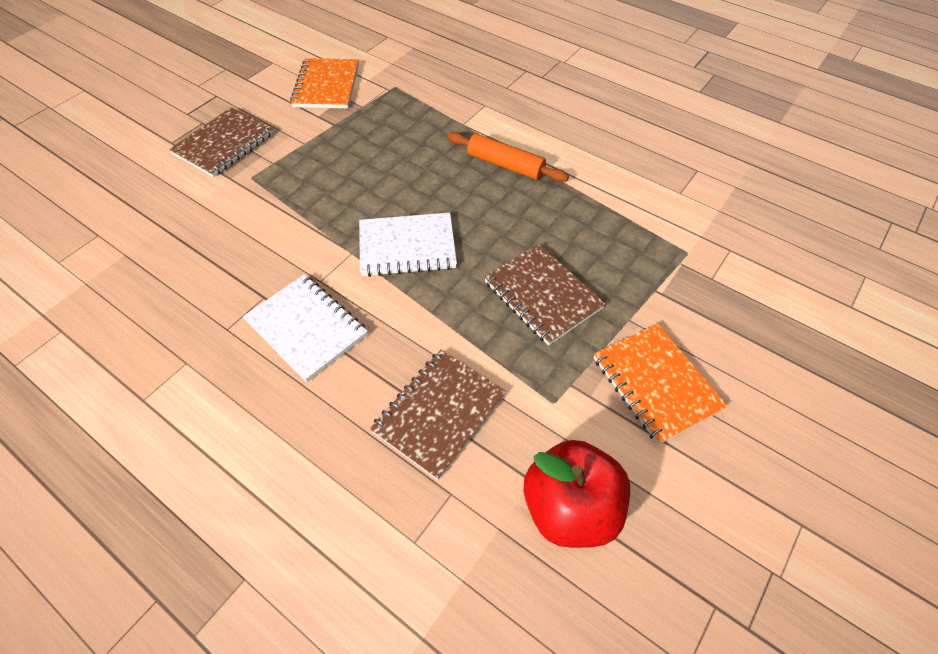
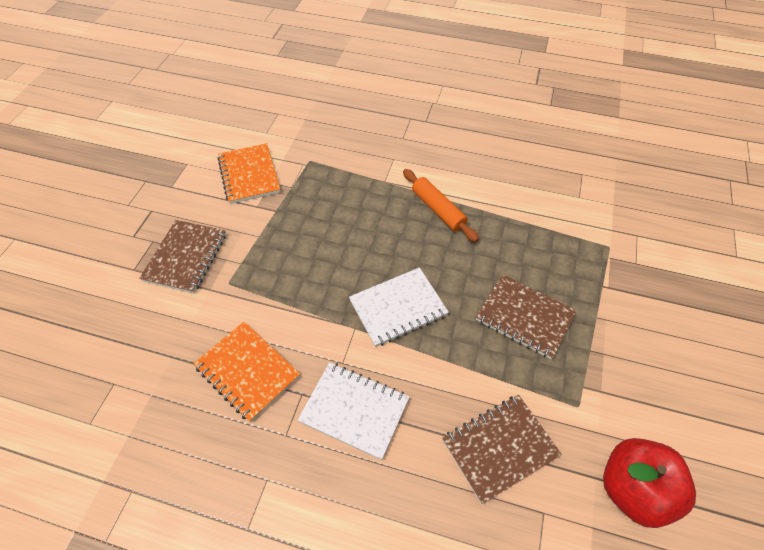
camera: 20 degrees left, 0 degrees up
brown notebook [370,350,506,480] -> brown notebook turned 45 degrees clockwise [442,395,562,504]
orange rolling pin [447,132,569,182] -> orange rolling pin turned 45 degrees clockwise [403,169,479,242]
orange notebook [594,323,728,445] -> orange notebook moved to [193,322,300,422]

